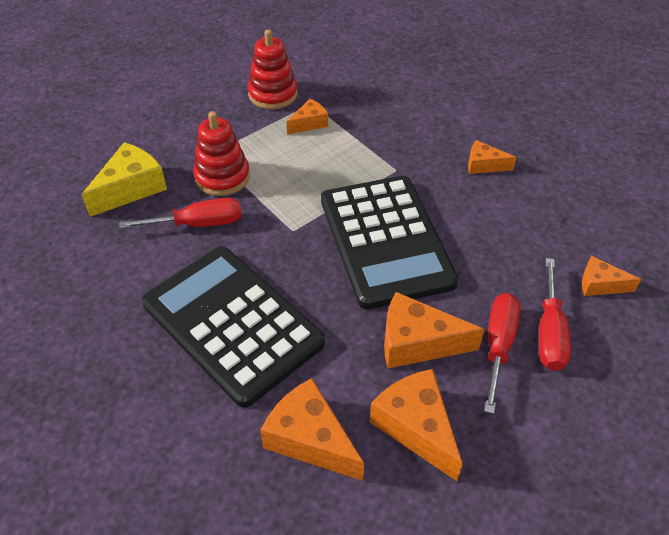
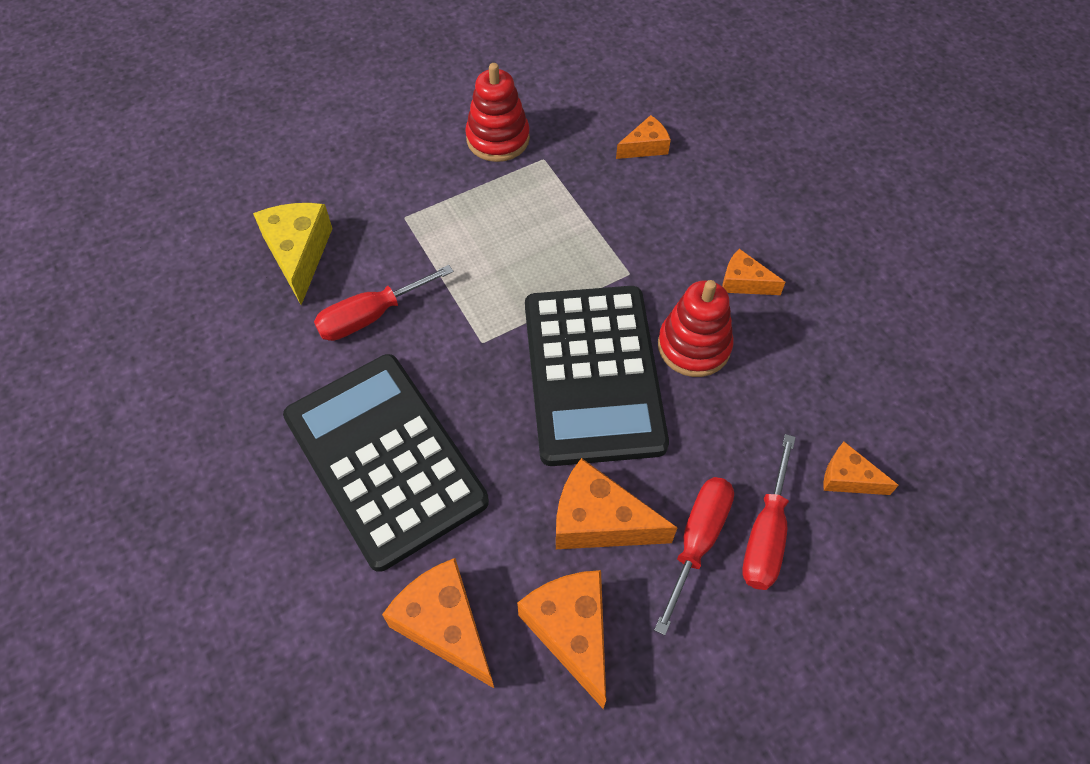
camera: 10 degrees right, 10 degrees up
yellow cheese [82,142,167,217] -> yellow cheese turned 60 degrees counterclockwise [253,203,333,305]
red screwdriver [119,198,242,229] -> red screwdriver turned 150 degrees clockwise [314,265,453,341]
red stacking toy [193,111,250,196] -> red stacking toy moved to [658,280,734,377]
orange cheese [286,99,328,135] -> orange cheese moved to [616,115,671,159]

